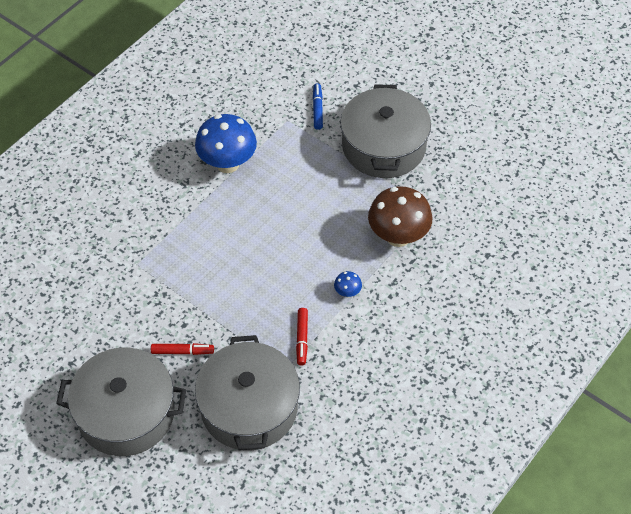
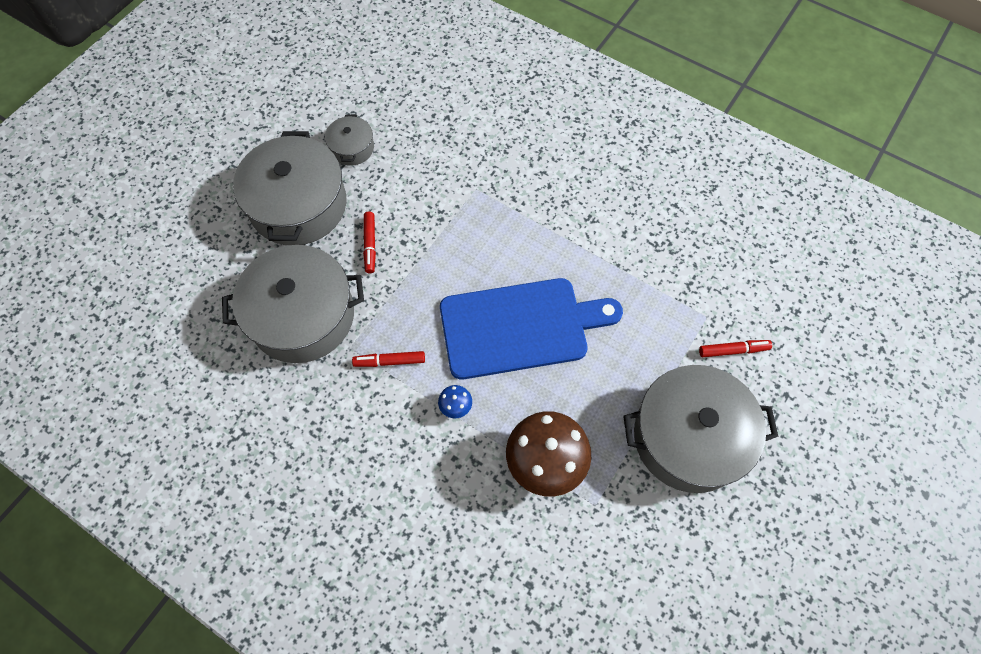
camera: 85 degrees right, 10 degrees up
blue mushroom [195,114,257,173] -> none
blue marker [313,83,323,130] -> red marker [699,340,772,357]
none -> grey pot [325,114,374,166]
none -> blue cutting board [440,278,623,379]

